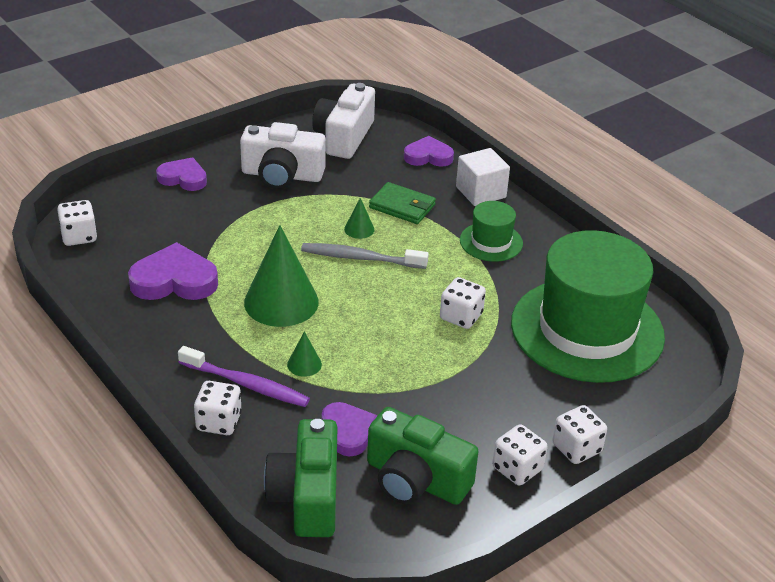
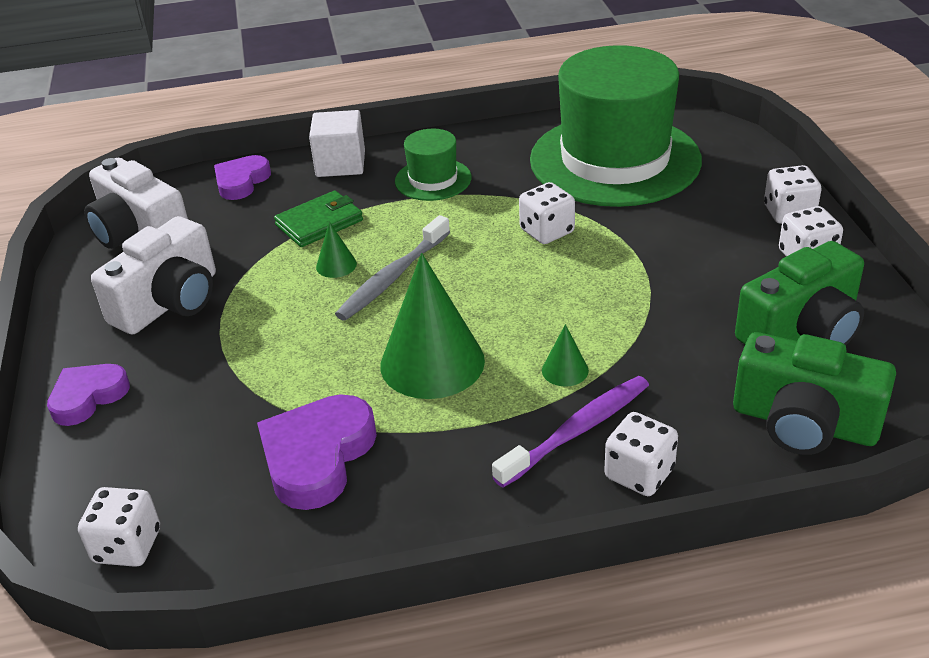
camera: 60 degrees left, 0 degrees up
purple heart [322,402,378,456] -> none

